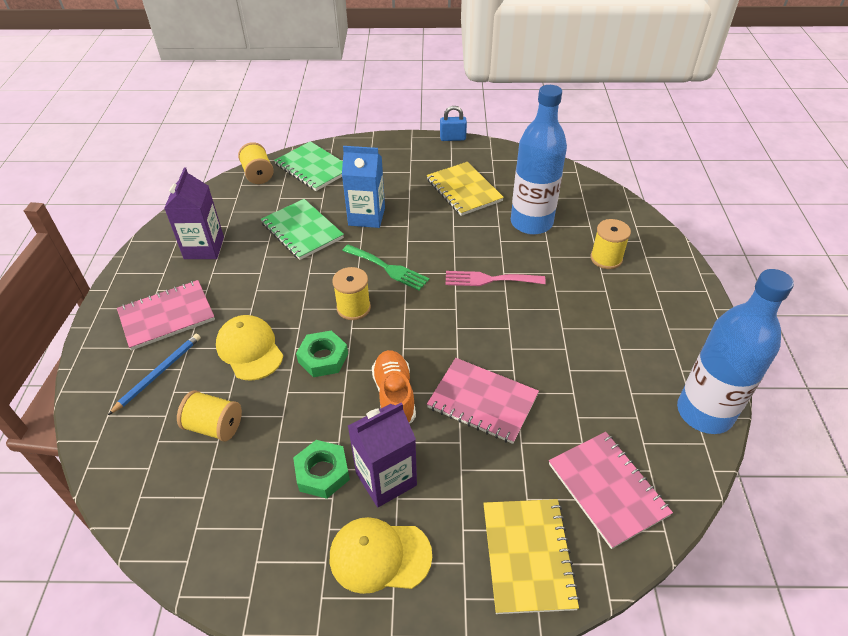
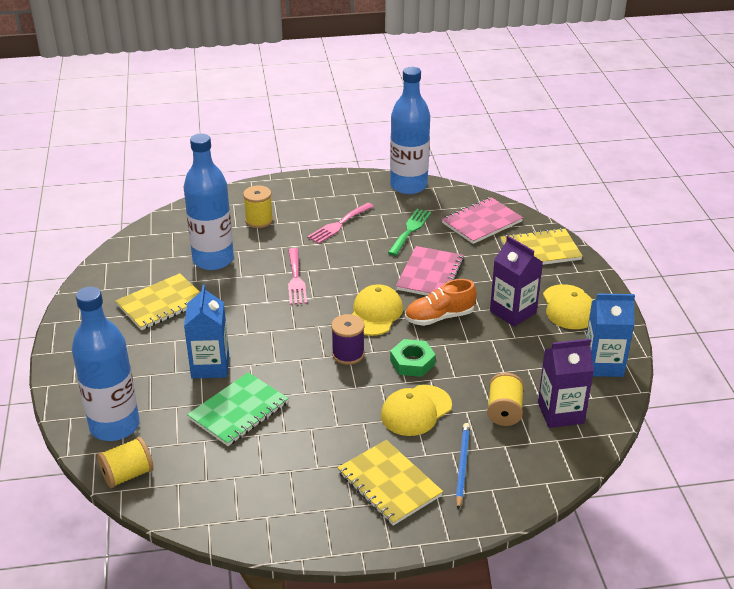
camera: 100 degrees left, 10 degrees down
blue pencil [108,333,201,415] -> blue pencil turned 75 degrees clockwise [456,423,470,510]
pink notebook [117,280,215,350] -> yellow notebook [337,440,443,526]
purple carton [164,167,224,259] -> purple carton moved to [538,339,594,428]
green notebook [274,141,343,191] -> blue bottle [72,287,140,441]
green nut [293,440,350,499] -> none
yellow spool [332,267,371,320] -> purple spool [331,314,364,365]
green fork [342,244,429,291] -> green fork moved to [388,209,431,256]
blue padlock [440,106,467,141] -> none
none -> pink fork [307,203,374,244]
none -> yellow cap [352,284,403,336]
none -> blue carton [586,294,635,377]

